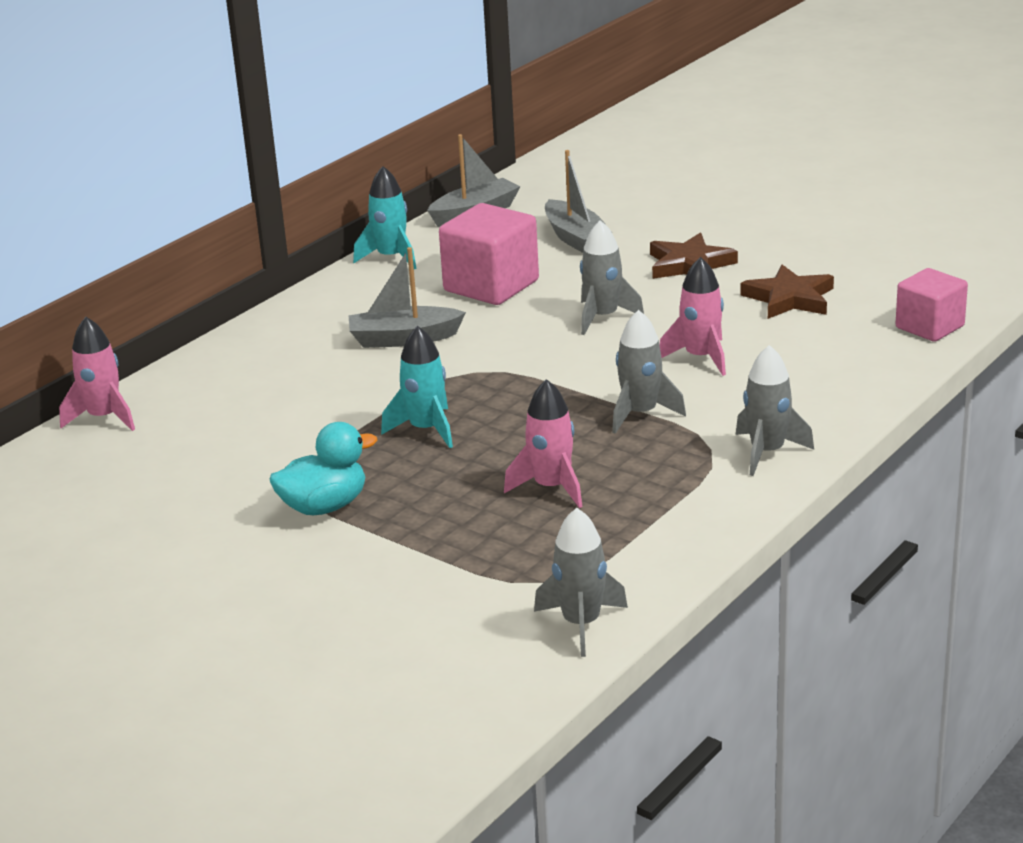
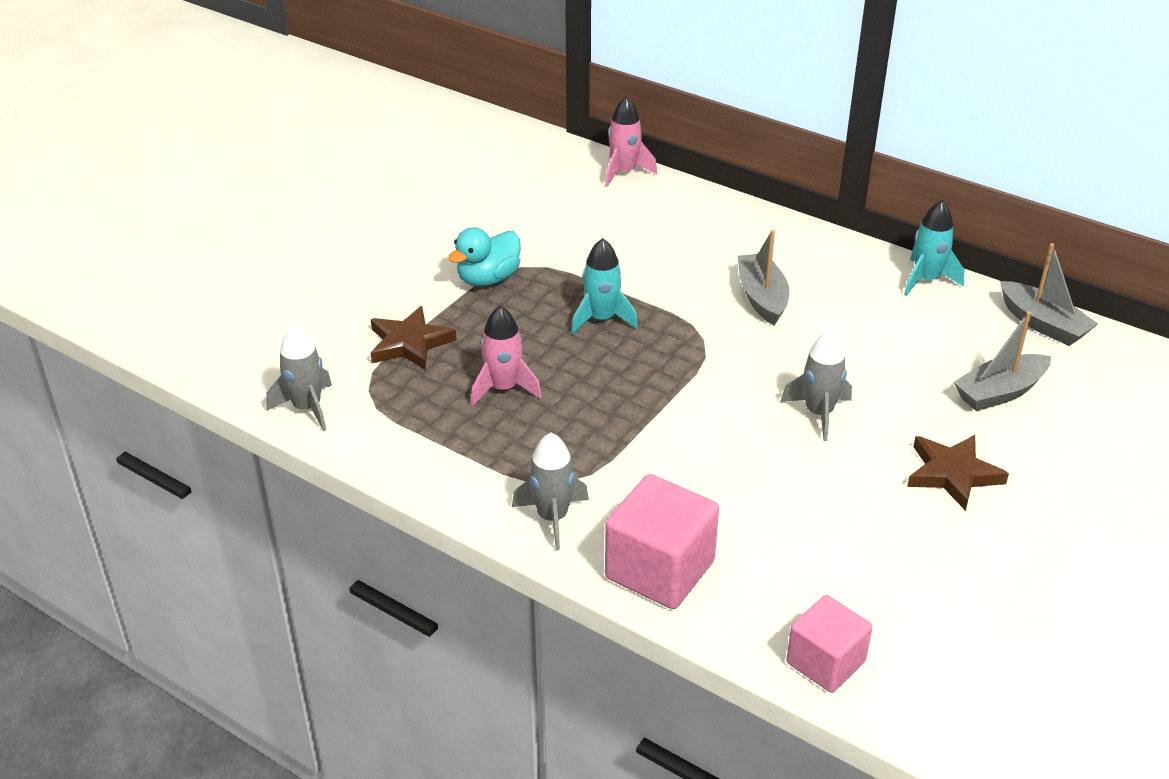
camera: 85 degrees right, 10 degrees up
turquoise duck [270,422,377,515] -> turquoise duck turned 75 degrees clockwise [448,227,521,287]
pink cube [439,203,539,305] -> pink cube moved to [605,474,719,609]
grey rocket [612,310,686,434] -> none
pink rocket [659,257,726,376] -> none
brown star [740,264,834,319] -> brown star moved to [370,306,456,370]

